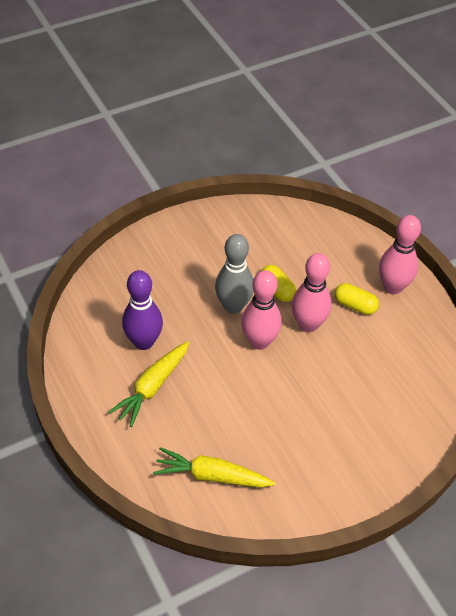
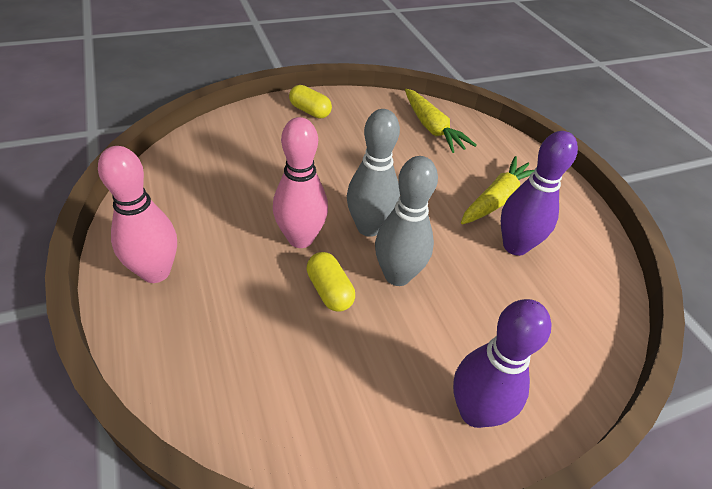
camera: 175 degrees left, 5 degrees down
yellow carrot [153,447,276,488] -> yellow carrot turned 45 degrees clockwise [405,89,477,153]
pink bowling pin [241,270,282,350] -> grey bowling pin [347,109,400,237]
yellow capsule [335,283,379,315] -> yellow capsule moved to [289,85,332,118]
none -> purple bowling pin [453,299,551,428]

